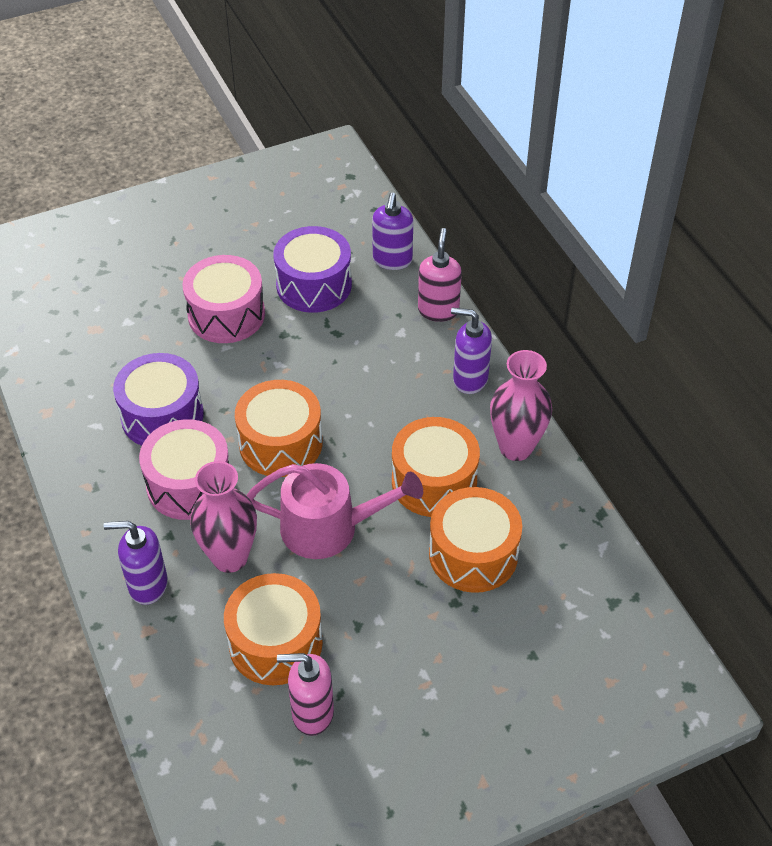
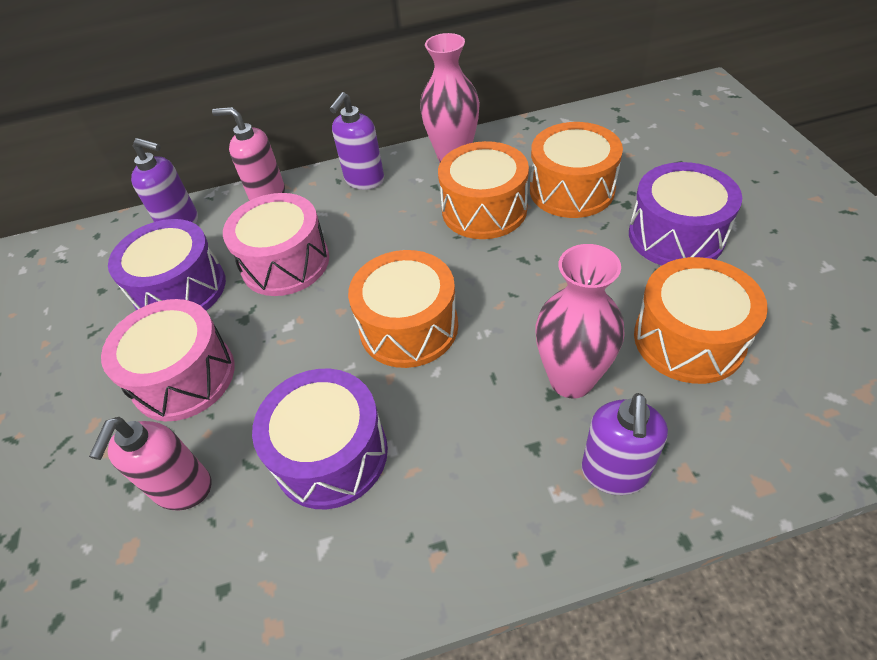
camera: 75 degrees left, 0 degrees up
pink drum [139,419,229,520] -> pink drum moved to [223,193,329,296]
pink watering can [246,463,423,559] -> none
pink soap dispenser [277,653,334,736] -> pink soap dispenser moved to [89,417,211,511]
none -> purple drum [629,162,742,265]

